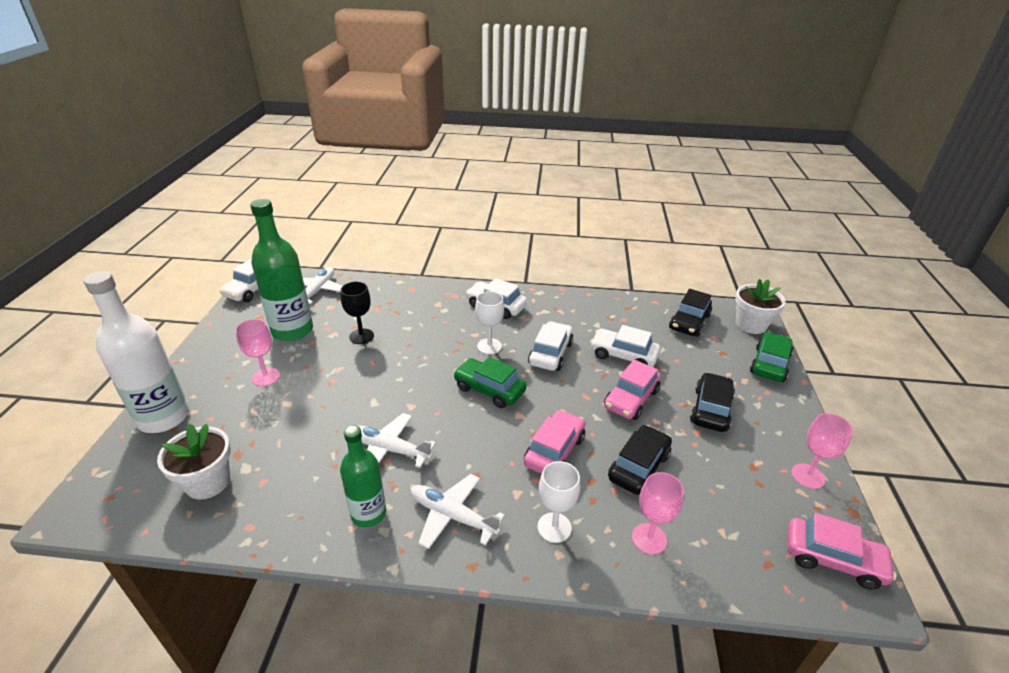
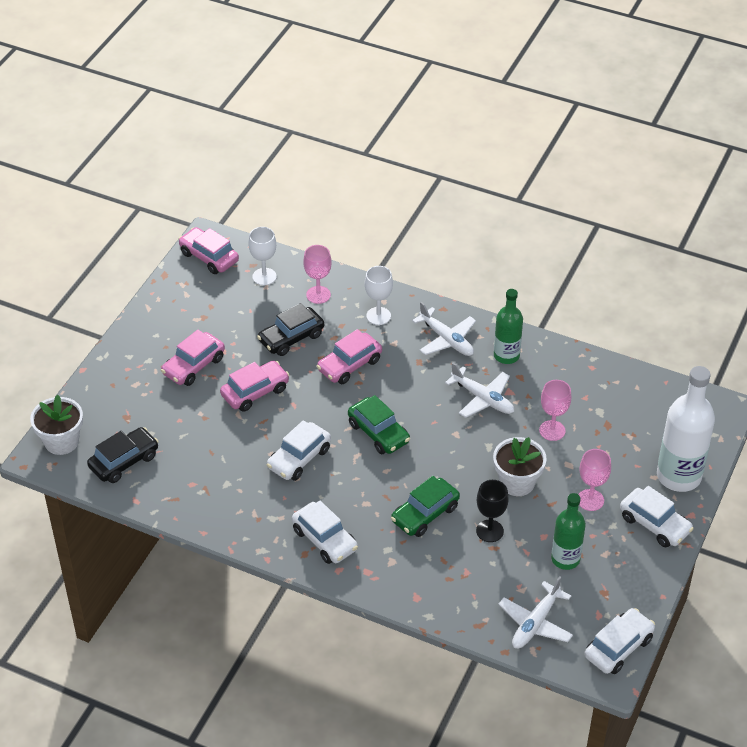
camera: 160 degrees left, 10 degrees up
white flower pot [157,424,231,500] -> white flower pot moved to [493,437,547,496]
green bottle [250,199,313,341] -> green bottle [551,493,586,570], size x0.62
white goblet [475,291,504,354] -> white goblet moved to [248,227,277,285]
white car [590,325,661,367] -> white car moved to [620,486,694,547]
black car [690,372,735,432] -> pink car [161,330,225,386]
green car [750,332,793,382] -> green car moved to [391,476,460,537]
pink goblet [791,413,853,489] -> pink goblet moved to [539,380,571,441]

